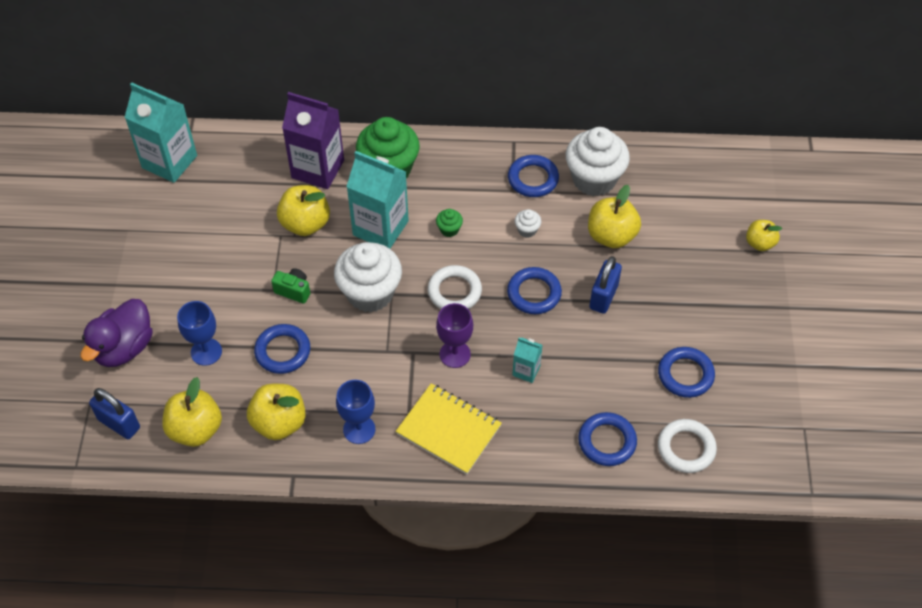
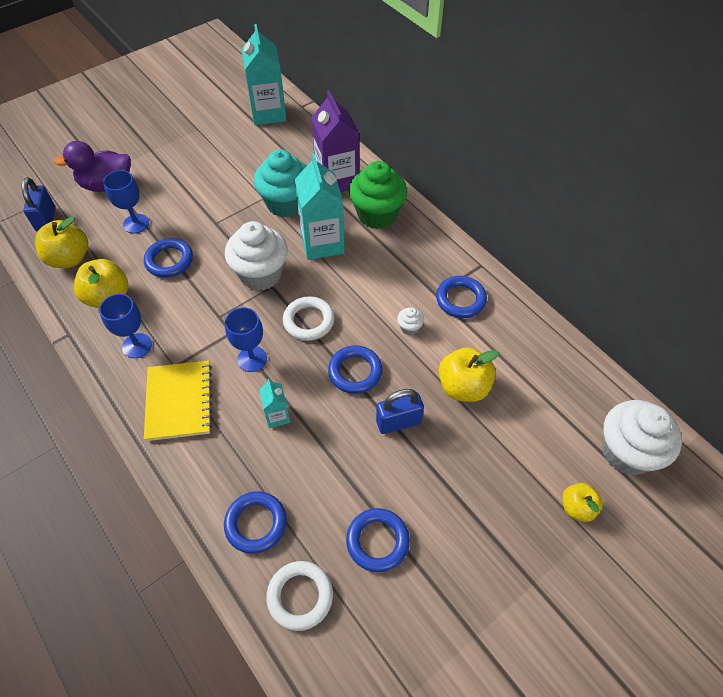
camera: 50 degrees right, 0 degrees up
green camera [271,268,310,304] -> none
yellow apple [277,185,330,236] -> turquoise cupcake [254,149,306,217]
green cupcake [436,209,463,237] -> none
purple goblet [436,303,473,368] -> blue goblet [225,307,267,372]
white cupcake [566,127,630,196] -> white cupcake moved to [602,400,682,475]

